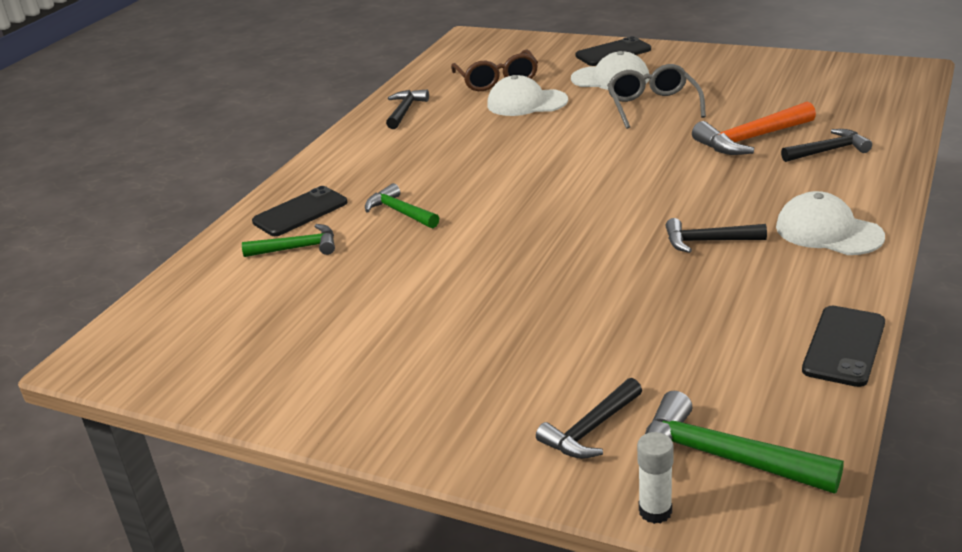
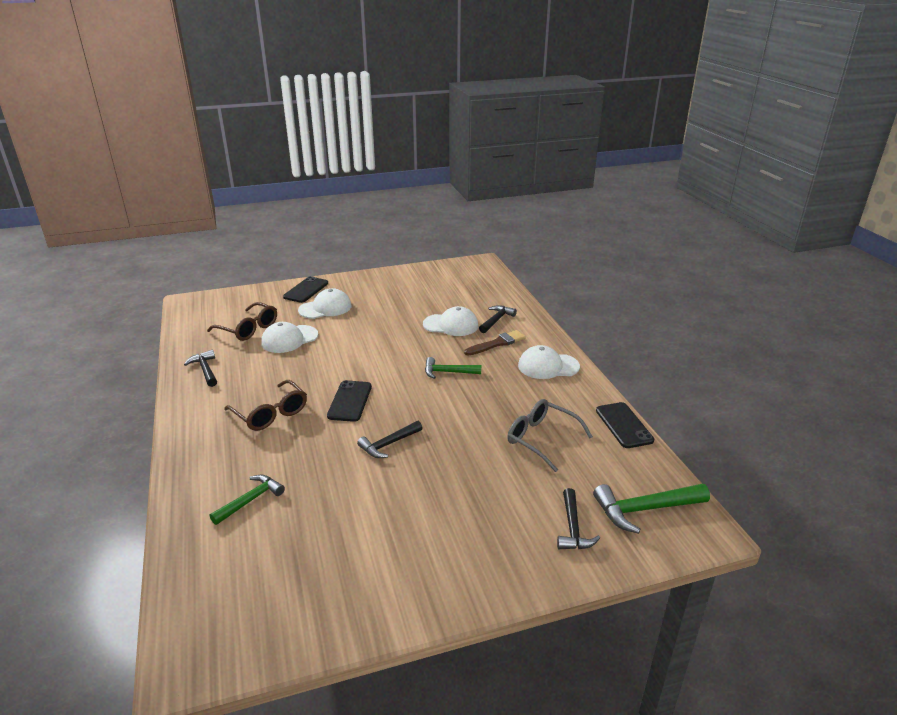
camera: 45 degrees left, 0 degrees up
black phone [252,186,347,236] -> black phone moved to [327,380,372,422]
green hammer [365,183,439,228] -> green hammer moved to [425,357,481,379]
grey glasses [607,64,706,129] -> grey glasses moved to [507,399,593,472]
white glue stick [637,432,674,524] -> none
black hammer [665,218,767,253] -> black hammer moved to [357,421,423,458]
orange hammer [692,101,816,155] -> white cap [423,306,478,336]
none -> brown glasses [224,380,307,431]
none -> brown brush [464,330,526,356]

